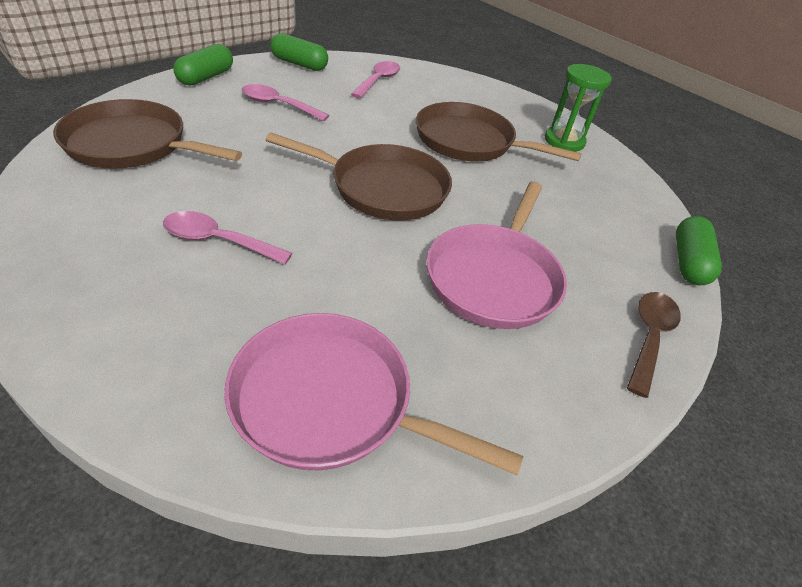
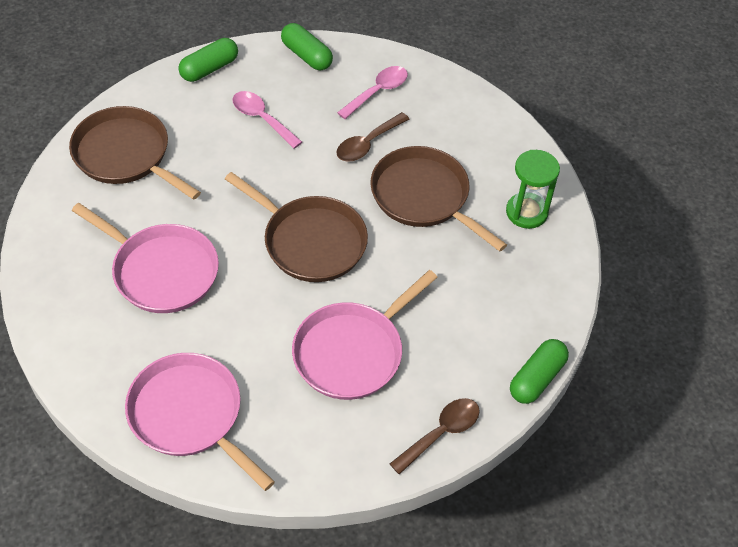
camera: 25 degrees right, 10 degrees up
pink spoon [163,211,292,264] -> pink pan [72,203,219,313]
none -> brown spoon [336,112,409,162]

